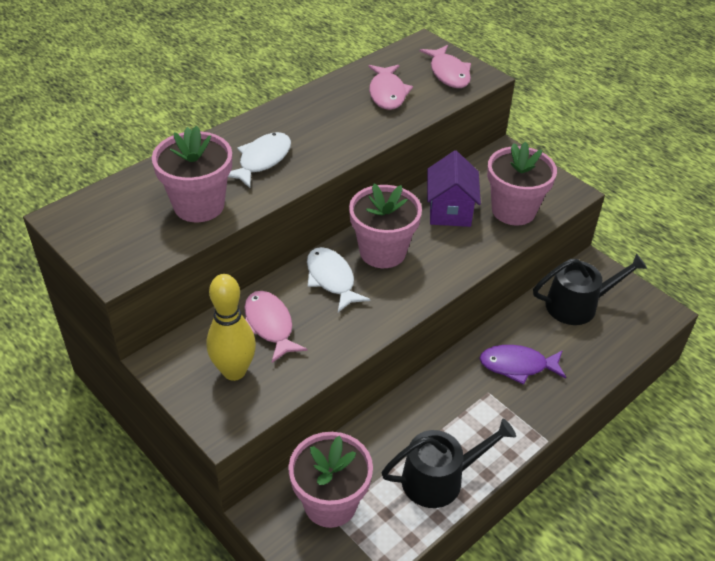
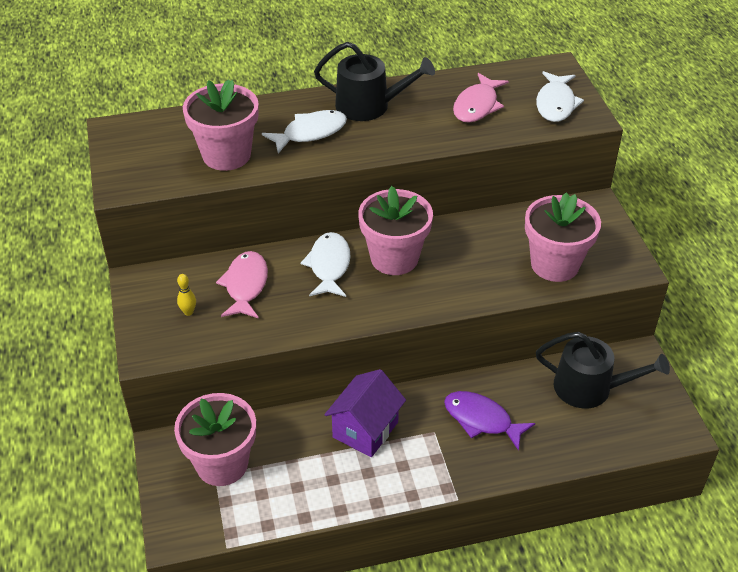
camera: 30 degrees right, 0 degrees up
yellow bowling pin [206,274,256,381] -> yellow bowling pin [177,274,196,316], size x0.41
black watering can [381,418,516,508] -> black watering can moved to [314,42,435,121]
pink fish [420,45,471,88] -> white fish [536,71,584,122]
purple house [427,150,481,227] -> purple house moved to [324,369,406,457]

